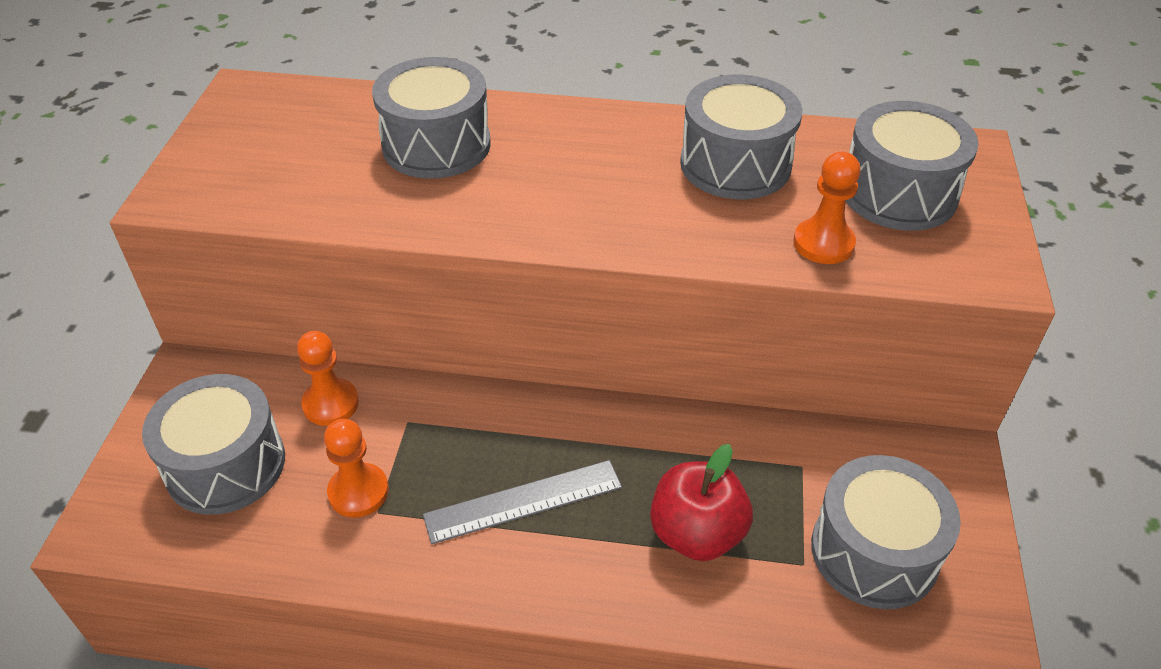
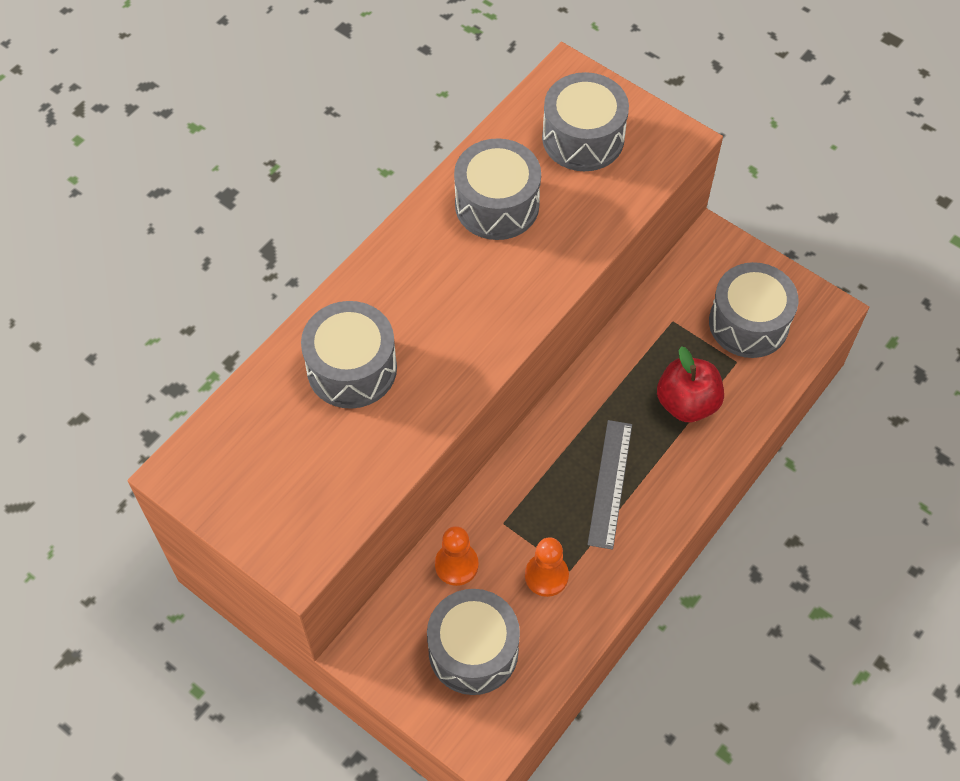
camera: 60 degrees left, 15 degrees up
orange pawn [793,152,861,264] -> none

